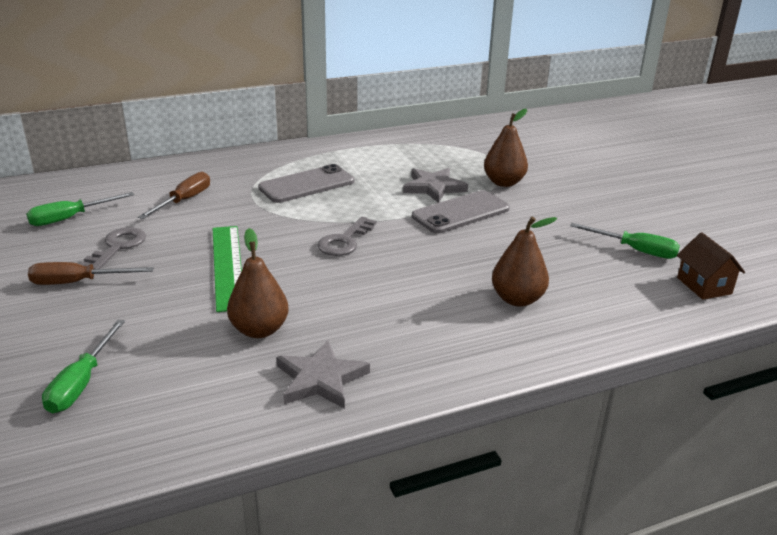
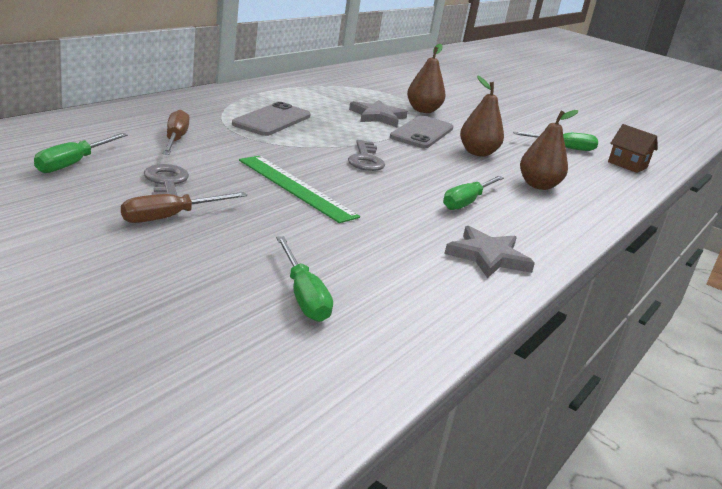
camera: 35 degrees left, 5 degrees down
brown pear [227,228,289,338] -> brown pear moved to [460,76,504,157]
none -> green screwdriver [443,176,504,210]

